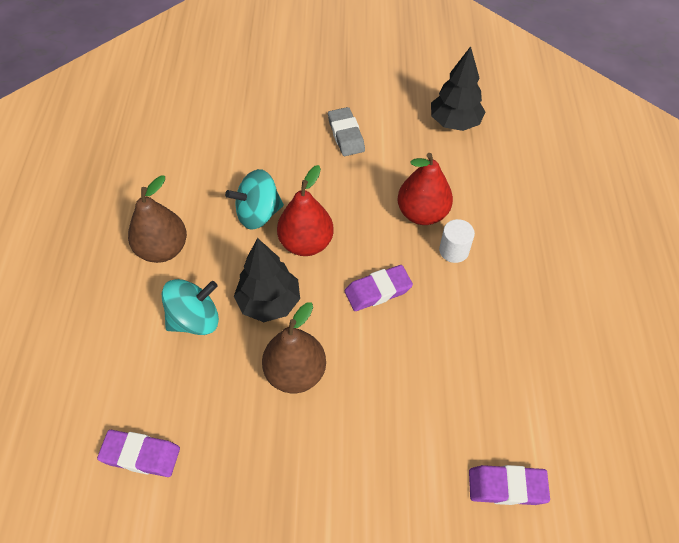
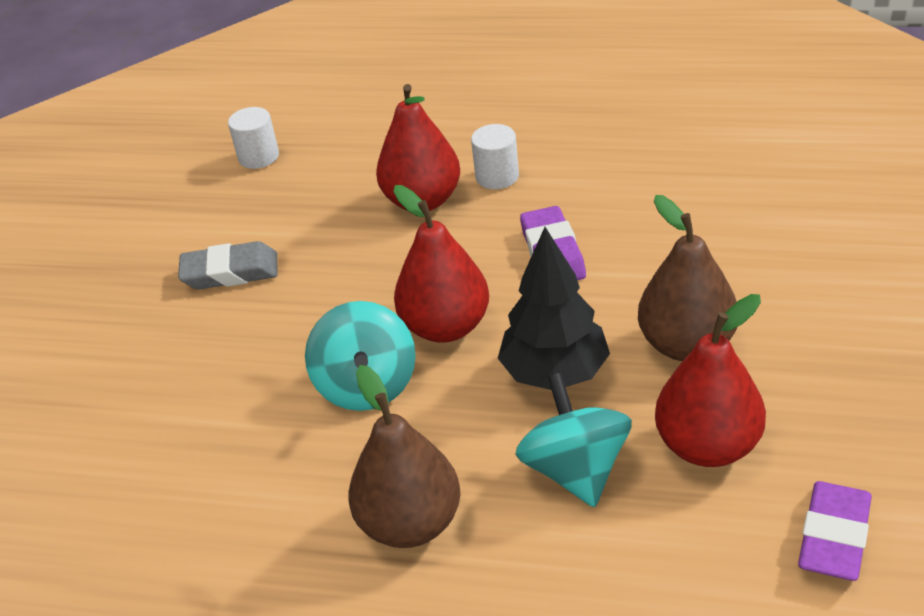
camera: 75 degrees left, 15 degrees down
black tree [431,46,485,131] -> white cylinder [228,107,279,169]
purple eraser [469,465,550,505] -> none
none -> red pear [655,294,766,467]

